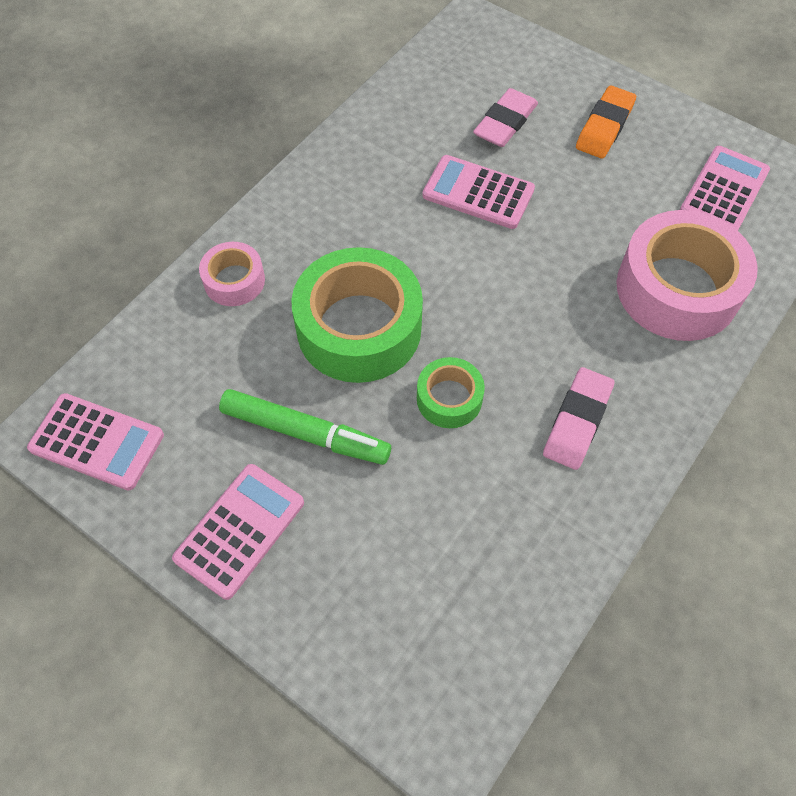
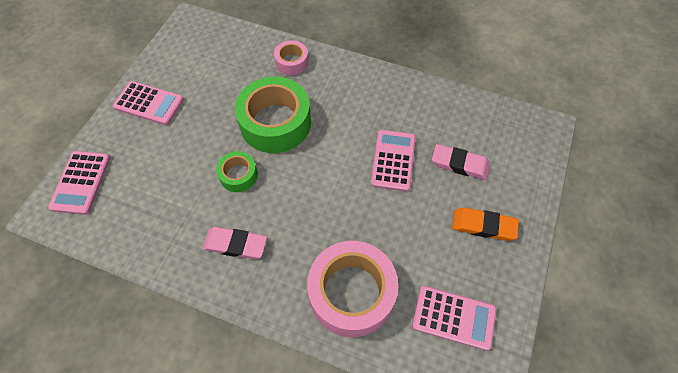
camera: 75 degrees right, 0 degrees up
pink calculator [27,393,164,491] -> pink calculator moved to [48,151,110,215]
green marker [219,389,391,465] -> none

